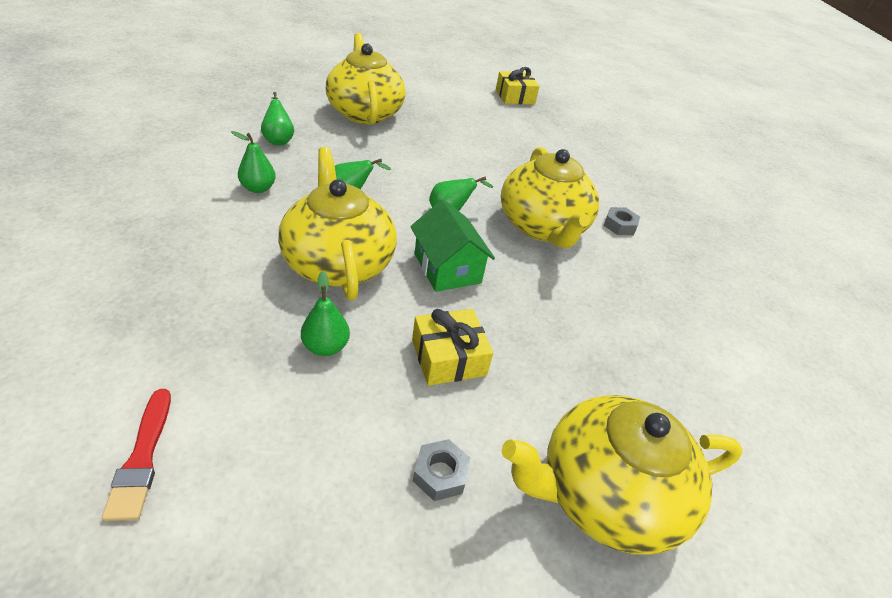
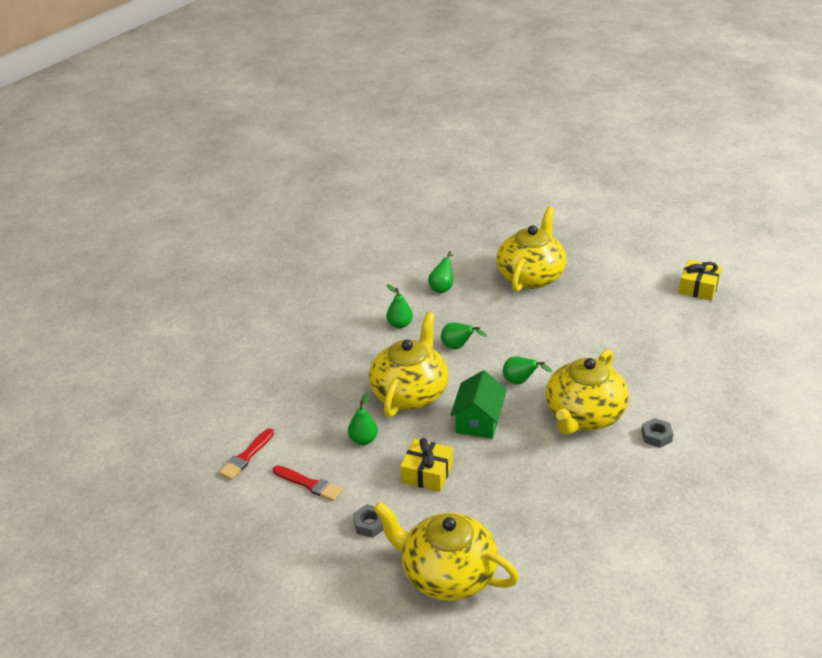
camera: 45 degrees right, 5 degrees down
none -> red brush [273,465,343,501]

